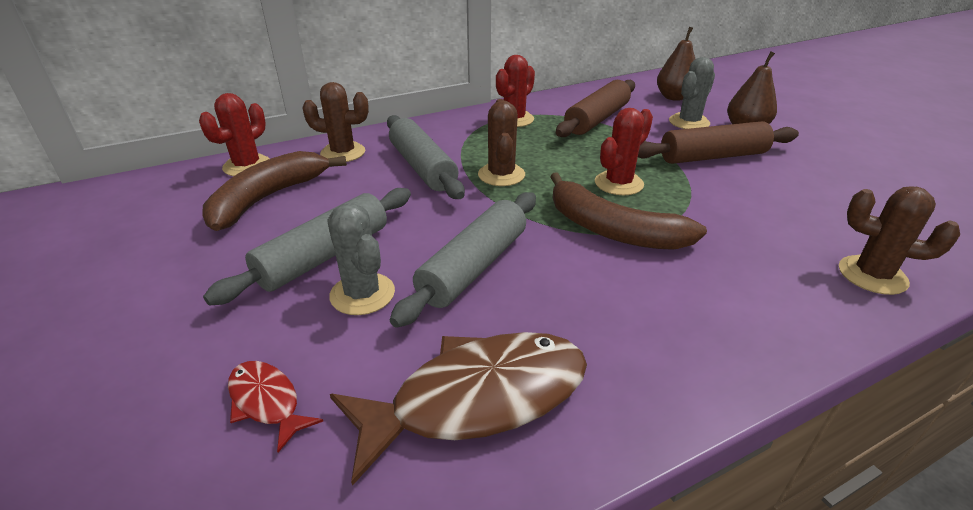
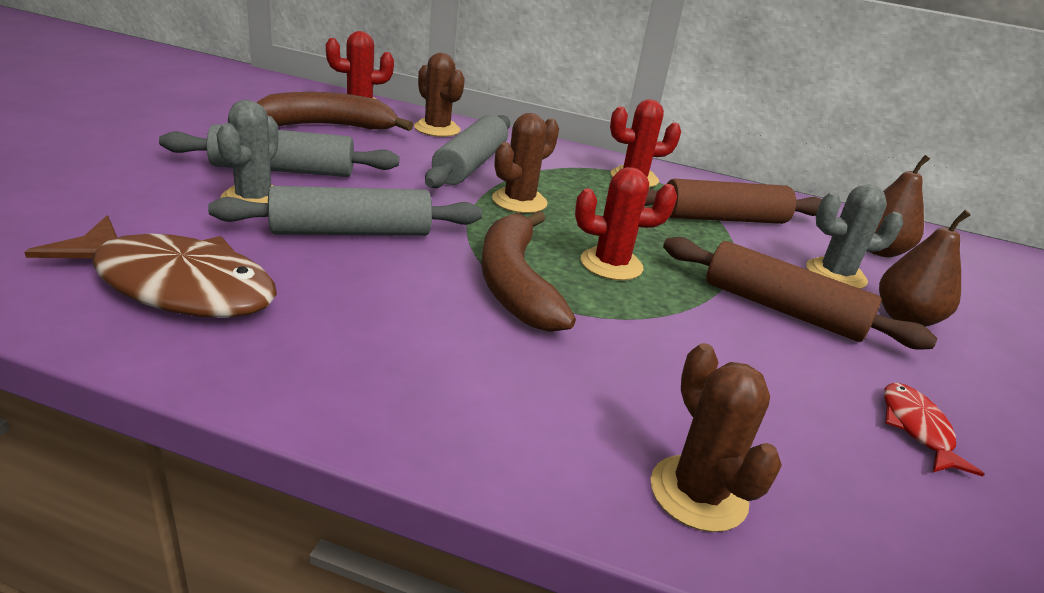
camera: 40 degrees right, 5 degrees down
red fish [228,361,323,453] -> red fish moved to [884,383,984,477]

